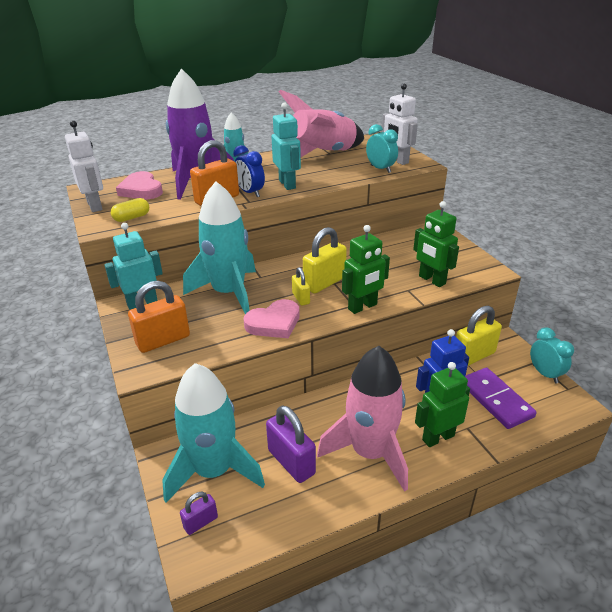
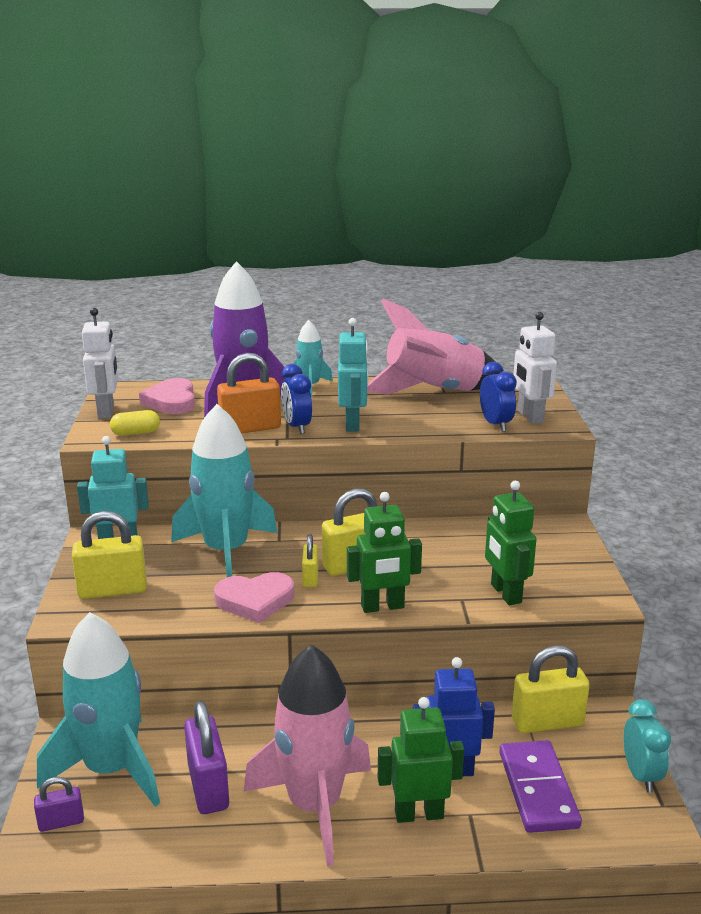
camera: 20 degrees right, 10 degrees down
orange padlock [128,281,190,353] -> yellow padlock [72,511,147,599]
turquoise clock [366,124,398,173] -> blue clock [480,362,517,432]

